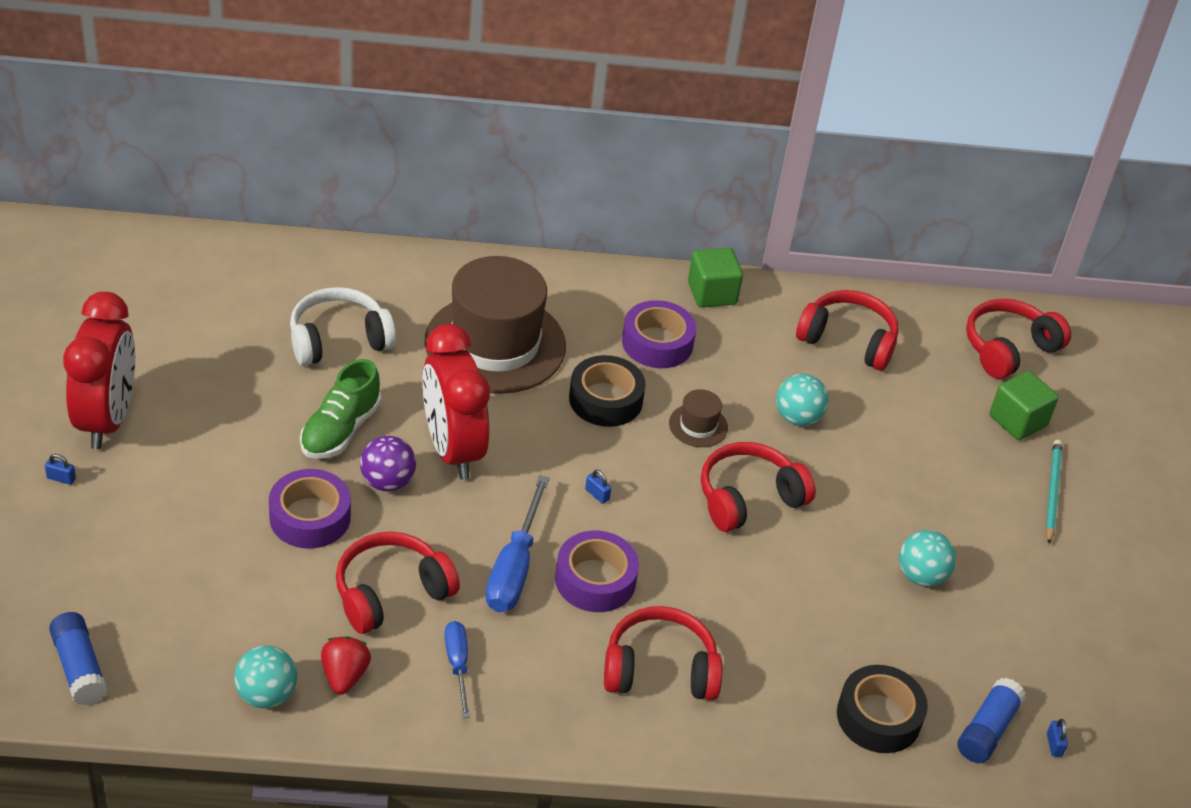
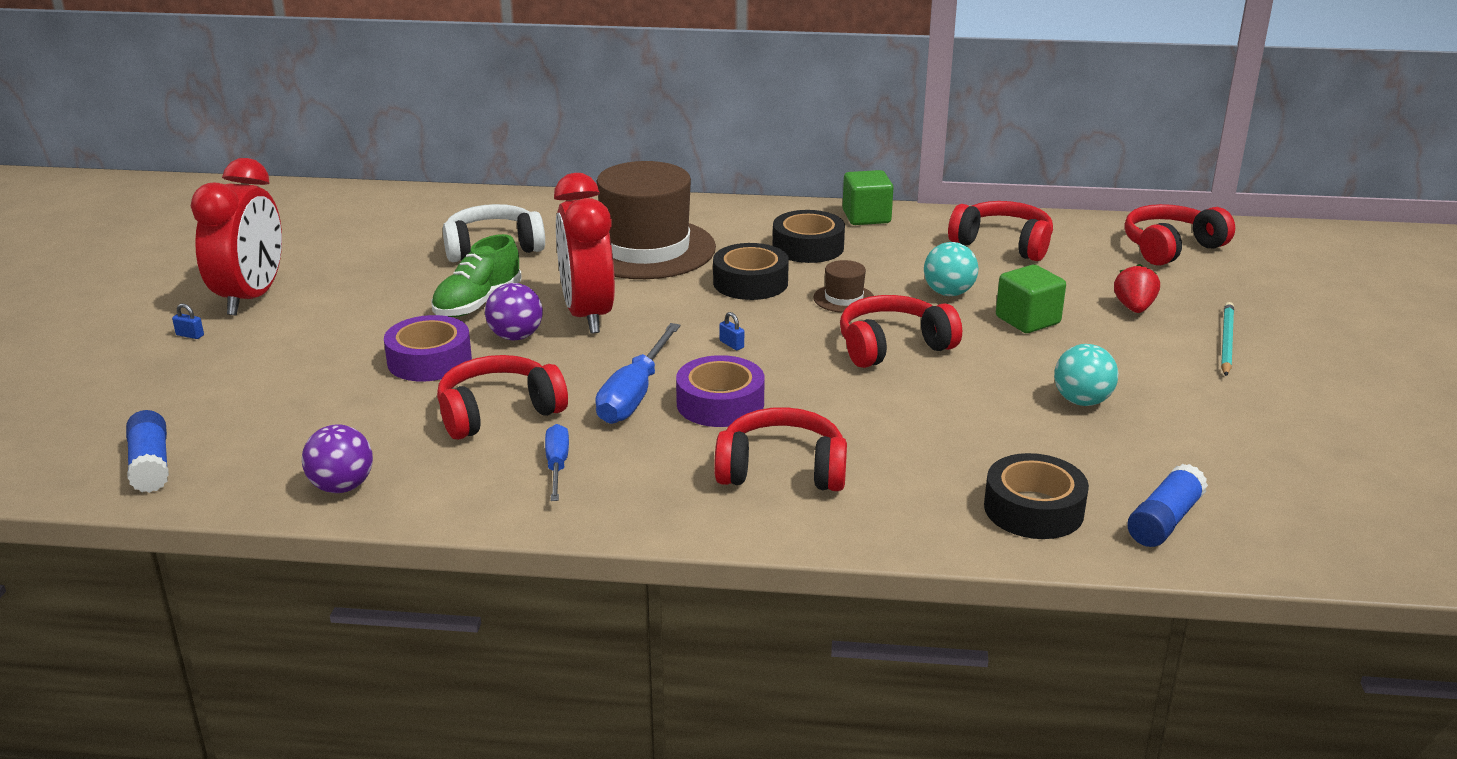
camera: 10 degrees right, 15 degrees down
turquoise ball [234,646,297,708] -> purple ball [302,424,373,493]
red strawberry [321,636,371,695] -> red strawberry moved to [1114,264,1160,313]
purple tape [622,300,696,368] -> black tape [773,210,845,263]
green cube [990,371,1059,440] -> green cube moved to [996,264,1066,333]
blue padlock [1047,719,1068,757] -> none

